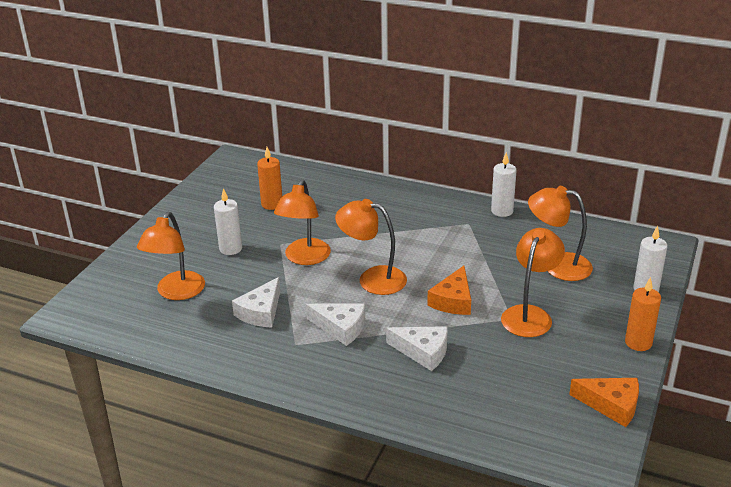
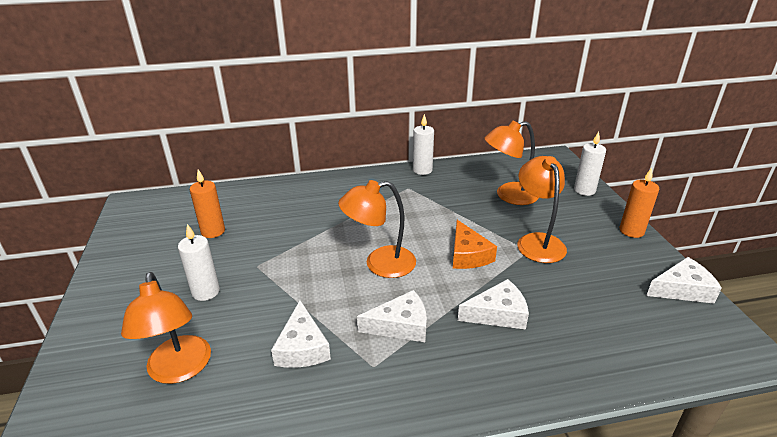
camera: 35 degrees left, 0 degrees up
orange lamp [274,180,331,265] -> none
orange cheese [569,378,639,427] -> white cheese [646,257,722,304]

